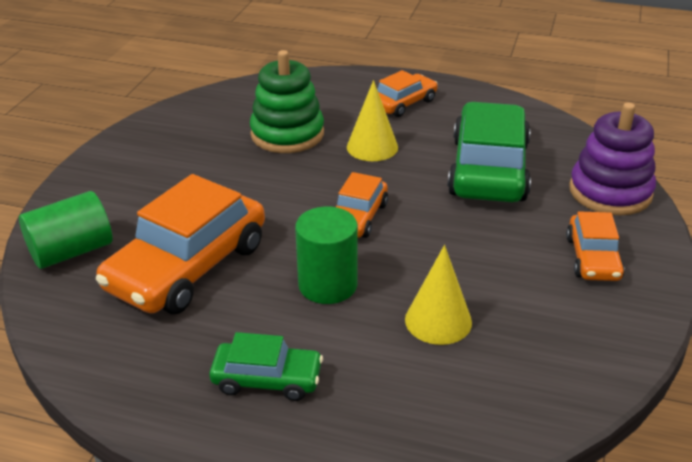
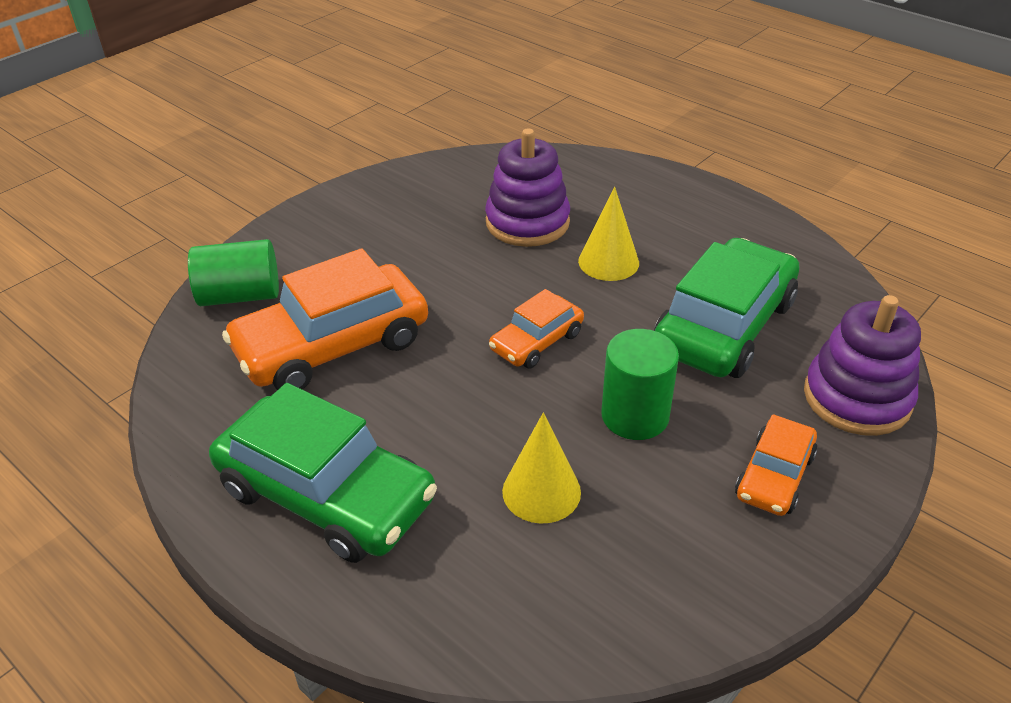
camera: 25 degrees right, 5 degrees up
green car [209,332,323,401] -> green car [209,383,437,563], size x1.89
green stacking toy [250,50,324,153] -> purple stacking toy [485,128,570,247]
green cylinder [295,207,358,304] -> green cylinder moved to [601,329,679,440]
orange car [377,70,437,117] -> none

